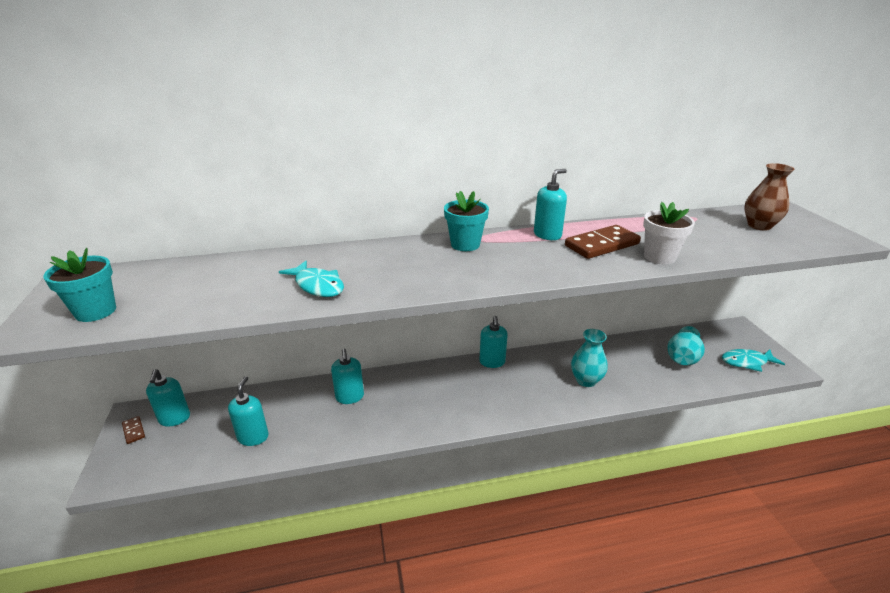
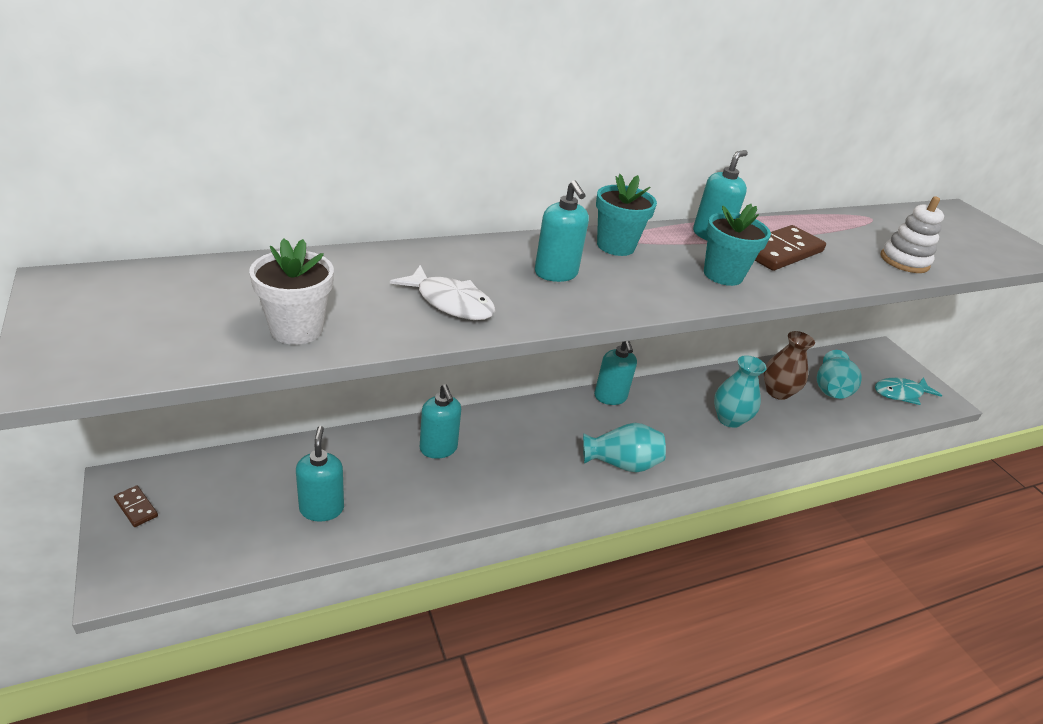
camera: 15 degrees left, 5 degrees up
turquoise flower pot [43,248,116,322] -> turquoise flower pot moved to [704,204,771,286]
turquoise soap dispenser [146,369,190,427] -> turquoise soap dispenser moved to [535,180,589,282]
turquoise fish [279,261,344,297] -> white fish [390,265,495,320]
white flower pot [643,202,695,265] -> white flower pot moved to [249,238,334,345]
brown vase [744,163,795,231] -> brown vase moved to [764,331,815,400]
none -> turquoise vase [583,423,666,473]
none -> white stacking toy [880,196,944,273]

